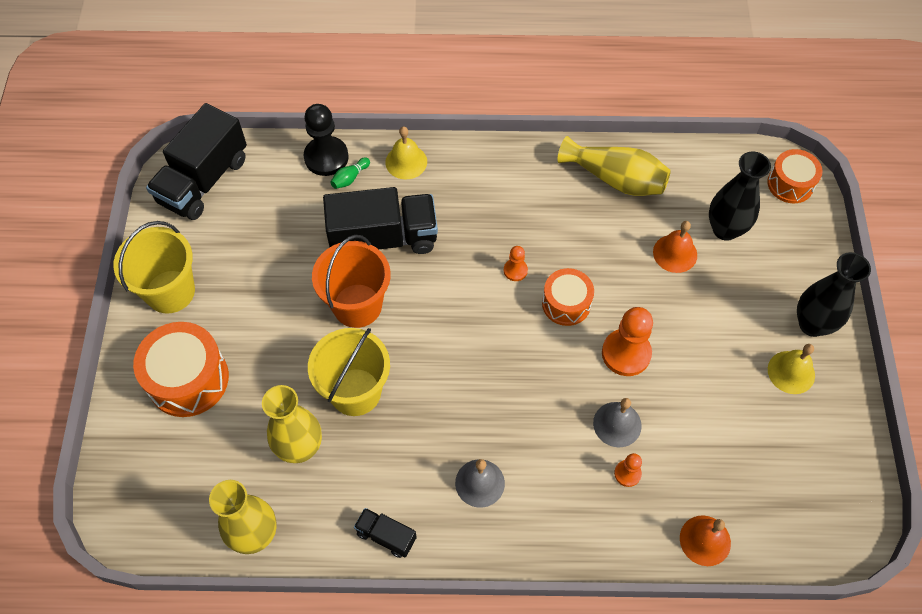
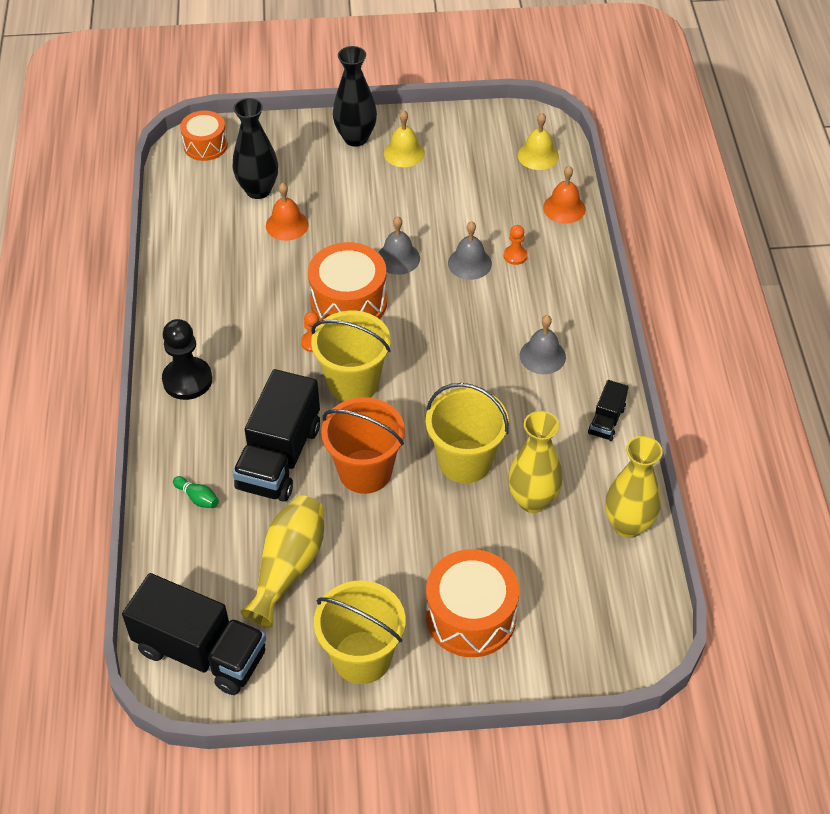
camera: 95 degrees left, 10 degrees down
black pawn [304,104,349,176] -> black pawn moved to [162,319,212,400]
black truck [323,187,438,254] -> black truck turned 150 degrees counterclockwise [233,369,320,502]
yellow bell [385,126,427,180] -> yellow bell moved to [518,113,559,170]
orange drum [542,268,594,326] -> orange drum [308,242,387,321], size x1.59
yellow vase [557,136,671,196] -> yellow vase moved to [240,495,324,627]
orange pawn [602,307,653,376] -> grey bell [378,216,420,275]
none -> yellow bucket [311,310,391,402]

